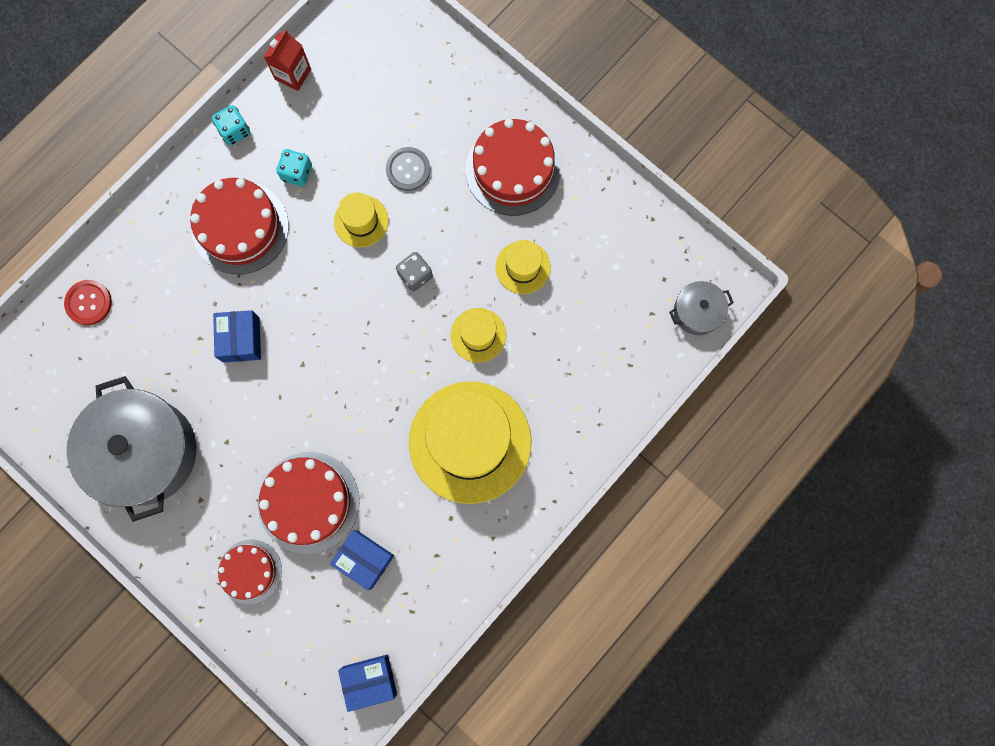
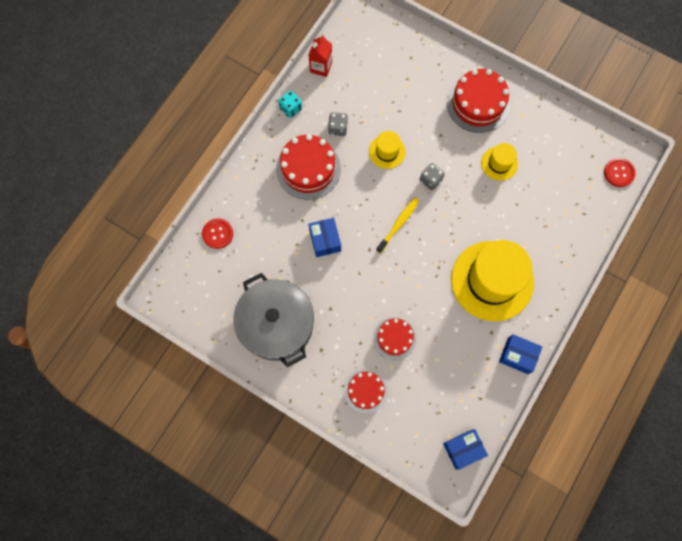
camera: 10 degrees left, 5 degrees down
red cake [258,452,359,554] -> red cake [373,318,416,360], size x0.62
turquoise dice [276,149,312,186] -> grey dice [328,112,348,136]
blue box [330,530,394,590] -> blue box moved to [499,334,542,374]
grey button [386,147,431,191] -> none
yellow hat [451,308,506,363] -> none
grey pot [669,281,734,335] -> red button [604,158,636,187]
none -> yellow toothbrush [376,197,419,253]

